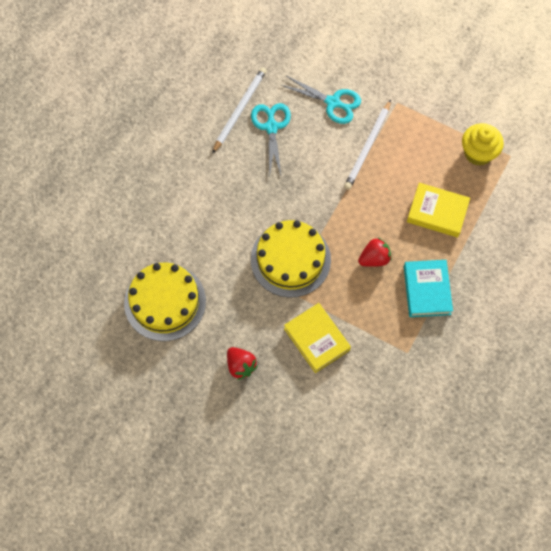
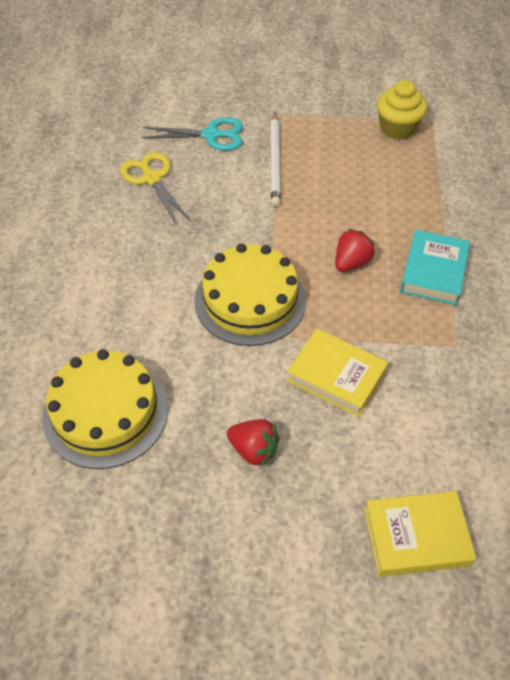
camera: 25 degrees left, 15 degrees down
white pencil [212,67,267,154] -> none
turquoise scissors [251,103,291,177] -> yellow scissors [120,152,191,224]
turquoise book [404,260,453,317] -> turquoise book turned 45 degrees clockwise [400,230,470,305]
yellow book [407,183,470,238] -> yellow book moved to [365,491,476,577]

